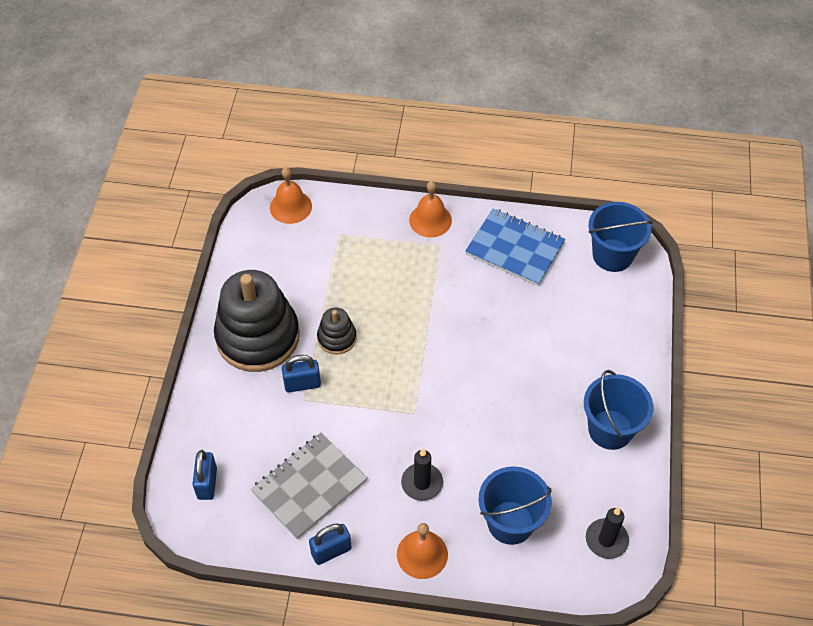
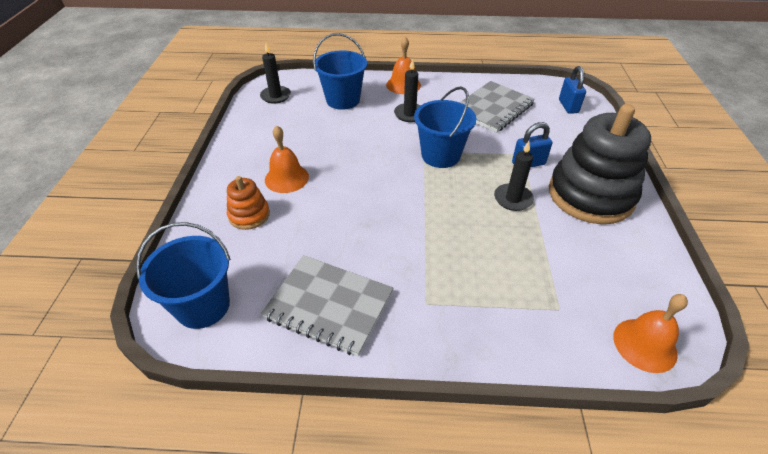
camera: 175 degrees right, 10 degrees down
blue padlock [309,524,352,565] -> none
black stacking toy [317,307,357,354] -> black candle [494,141,534,211]
orange bell [409,181,452,237] -> orange bell moved to [265,125,309,193]
blue notebook [465,208,566,286] -> grey notebook [261,255,394,356]
blue bucket [584,370,653,450] -> blue bucket moved to [414,86,476,168]
none -> orange stacking toy [227,176,270,230]

